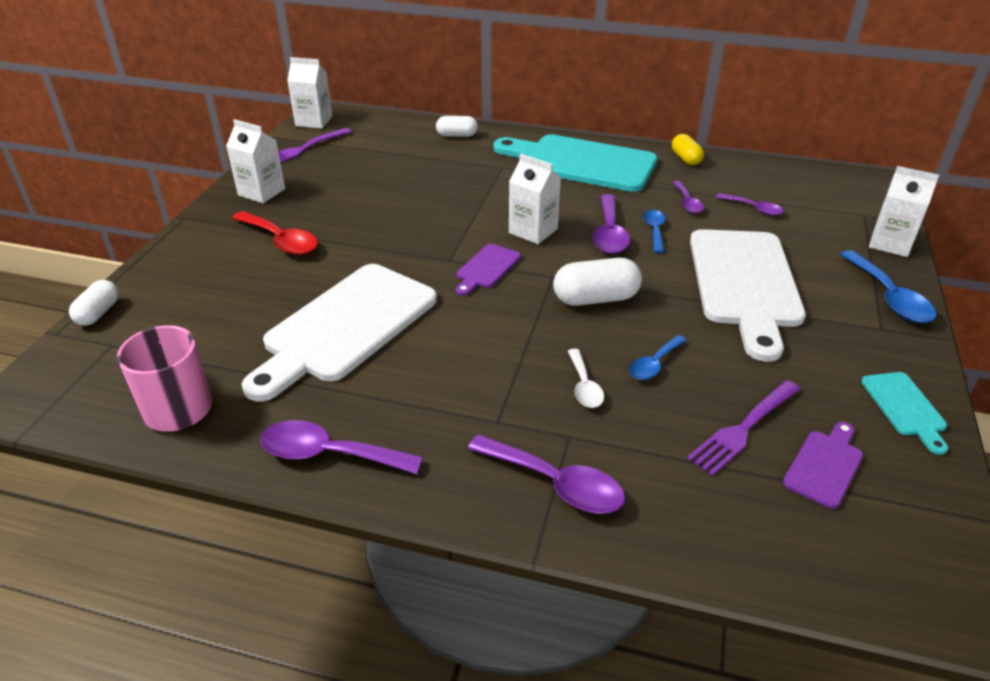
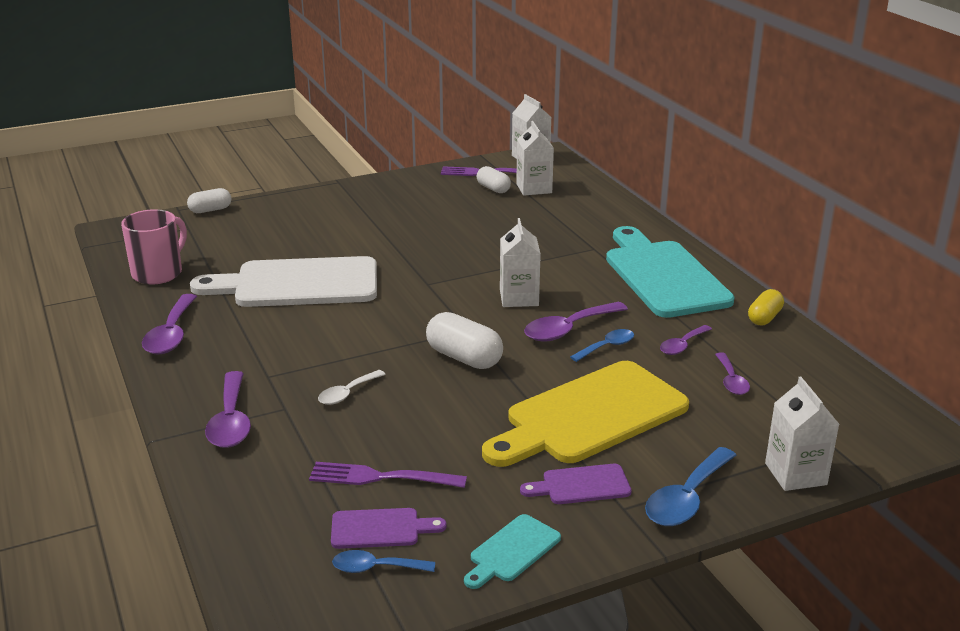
camera: 50 degrees right, 10 degrees down
white carton [226,119,285,203] -> white carton moved to [516,121,554,196]
red spoon [232,211,318,255] -> none
purple spoon [260,420,423,474] -> purple spoon turned 150 degrees counterclockwise [142,294,197,355]
white capsule [436,116,478,137] -> white capsule moved to [477,166,511,193]
purple cutting board [456,244,521,296] -> purple cutting board moved to [520,464,632,504]
blue spoon [629,335,687,380] -> blue spoon moved to [332,550,435,573]
white cutting board [690,229,806,362] -> yellow cutting board [482,361,689,467]

